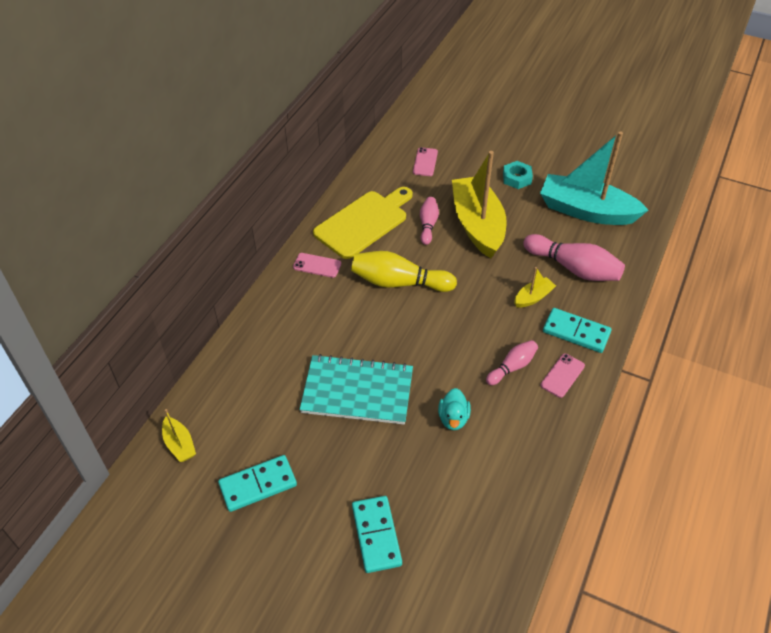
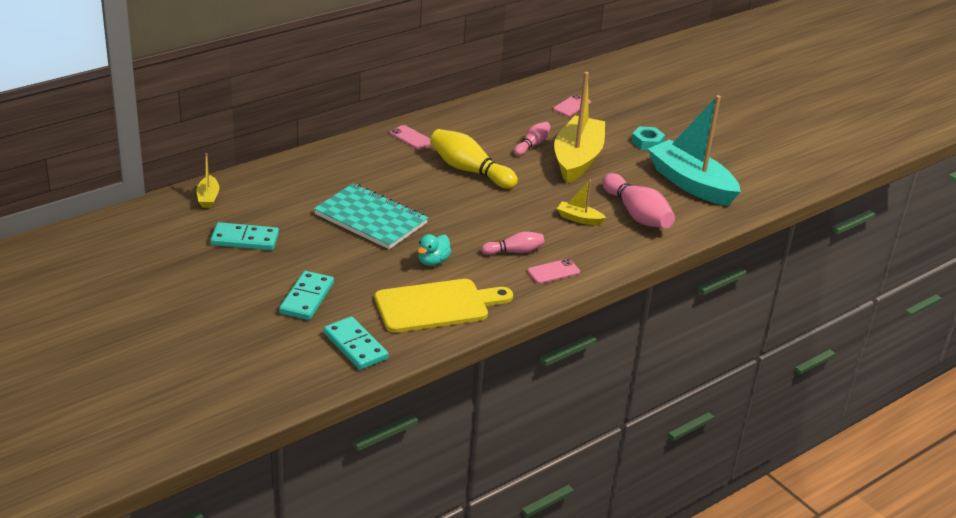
camera: 25 degrees right, 15 degrees down
yellow cutting board [313,187,413,259] -> yellow cutting board moved to [375,279,513,333]
yellow boat [514,267,556,308] -> yellow boat turned 150 degrees counterclockwise [557,180,606,225]
turquoise domino [543,308,612,353] -> turquoise domino moved to [324,316,389,370]

